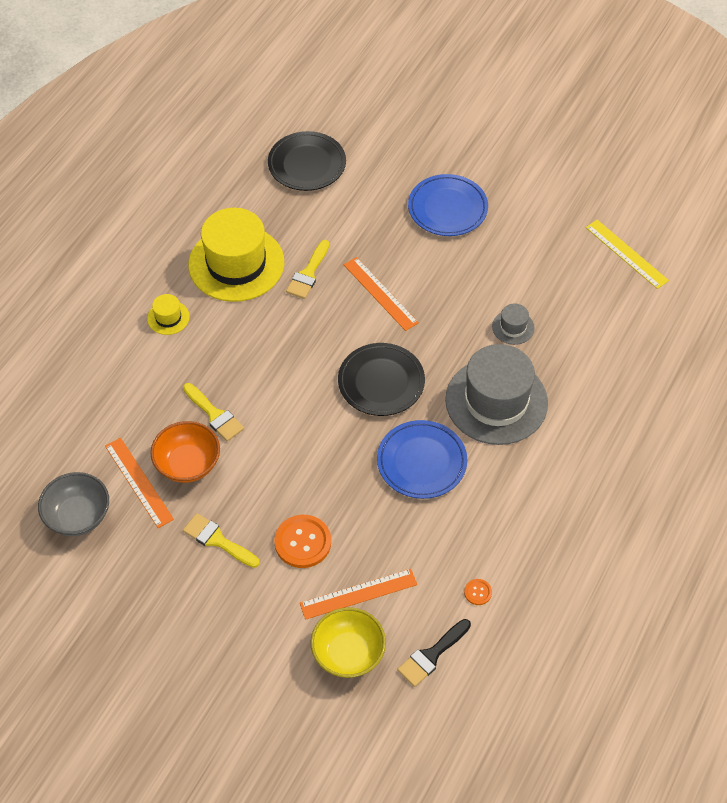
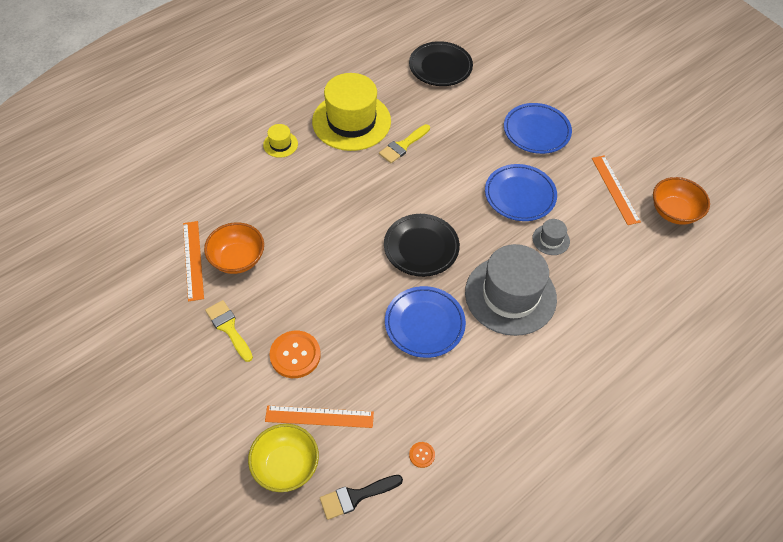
camera: 20 degrees right, 0 degrees up
grey bowl [38,472,109,536] -> none
yellow brush [183,383,244,441] -> none
orange ruler [344,257,419,331] -> orange ruler moved to [592,156,641,225]
yellow ruler [586,220,669,289] -> orange bowl [653,177,710,225]
none -> blue plate [485,164,557,221]

